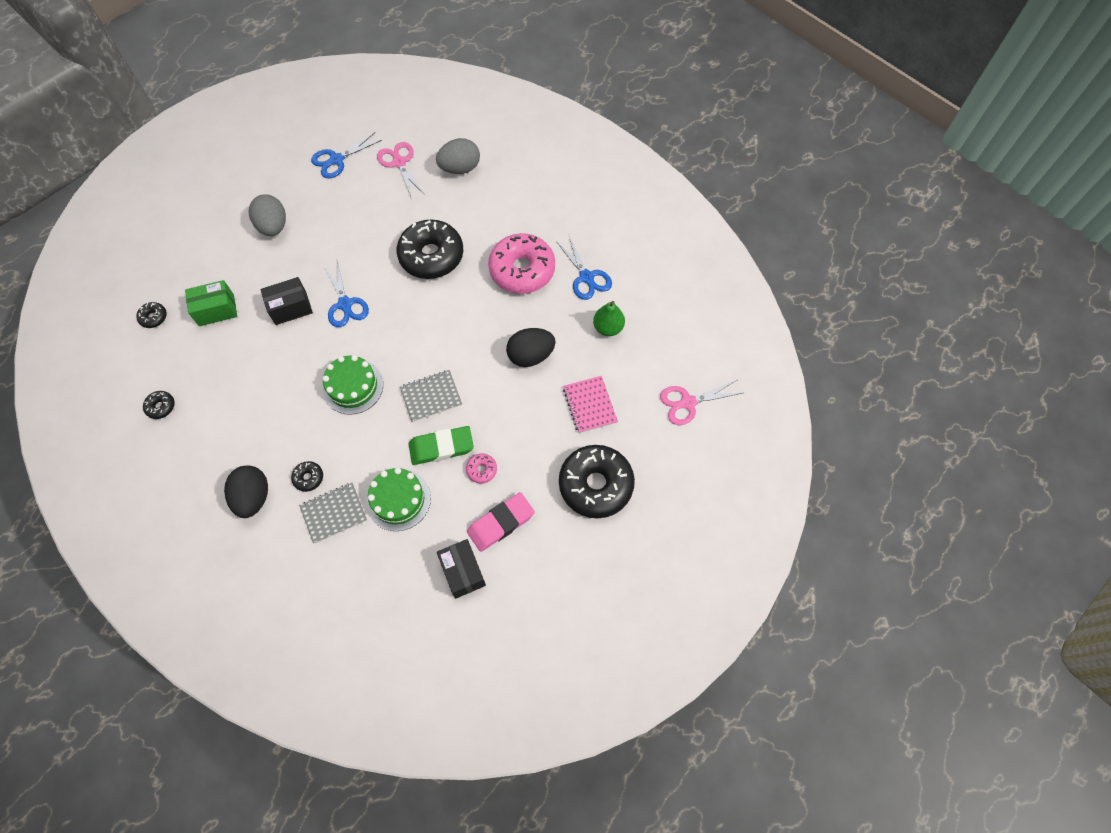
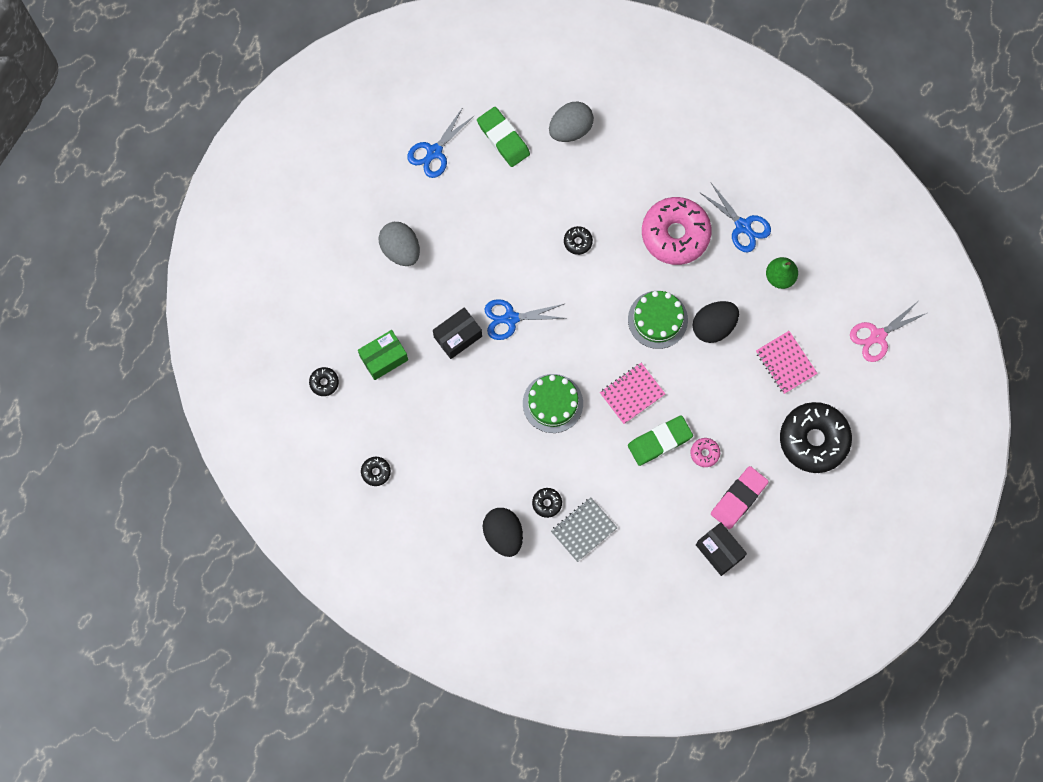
camera: 15 degrees left, 10 degrees up
blue scissors [323,261,369,327] -> blue scissors turned 120 degrees clockwise [484,299,566,340]
green cake [366,468,431,531] -> green cake moved to [628,291,688,349]
pink scissors [377,142,425,199] -> green eraser [477,107,530,167]
black donut [397,219,463,279] -> black donut [564,226,593,255], size x0.42
grey notebook [400,370,462,422] -> pink notebook [600,363,665,424]

